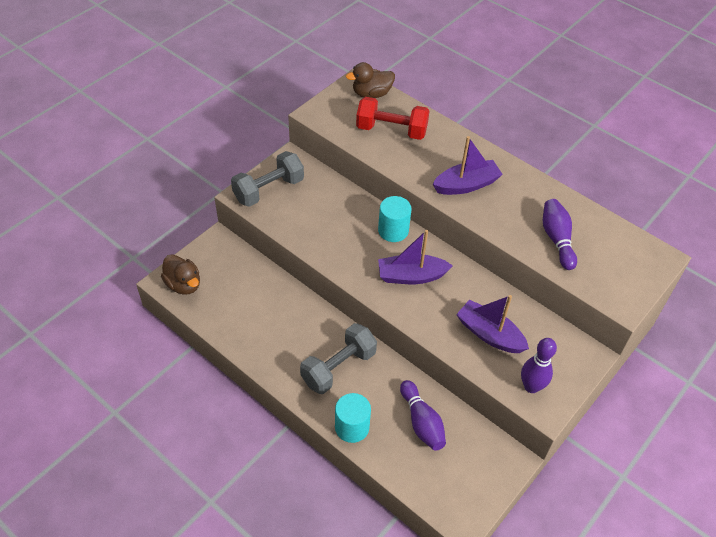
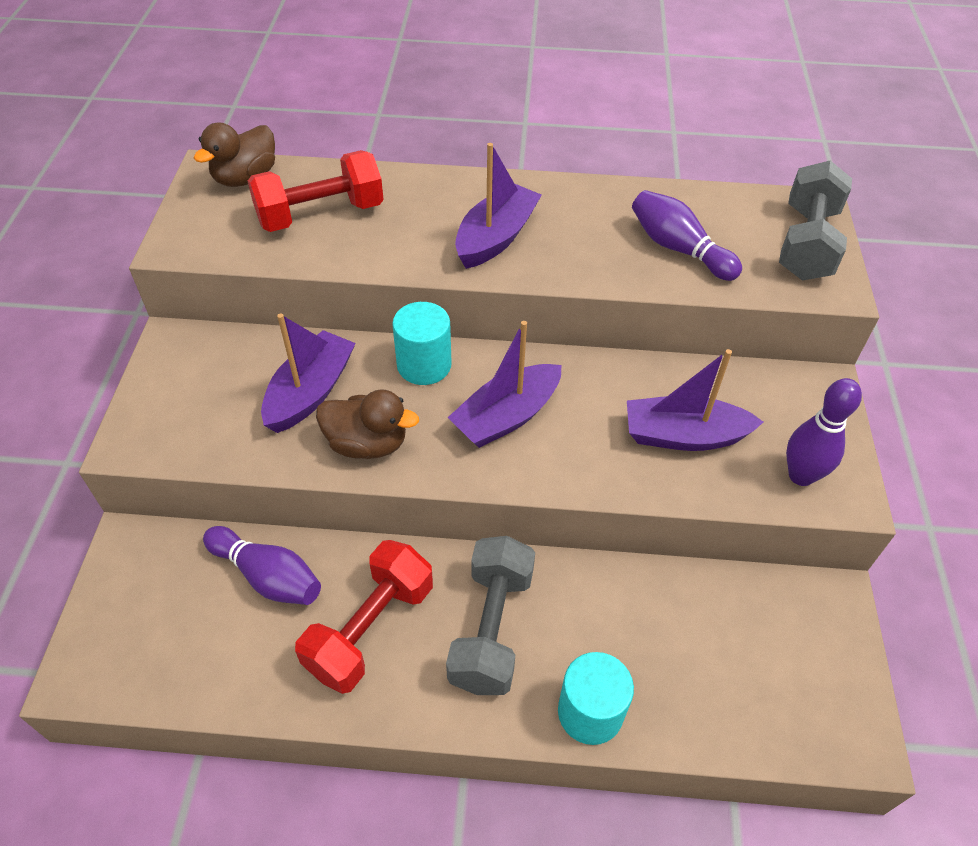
camera: 35 degrees left, 0 degrees up
brown duck [161,254,200,295] -> brown duck moved to [316,389,419,459]
grey dumbbell [231,151,304,207] -> grey dumbbell moved to [779,161,852,280]
purple bowling pin [400,380,446,451] -> purple bowling pin moved to [203,526,321,605]
none -> purple boat [261,313,356,433]
none -> red dumbbell [295,540,433,694]

